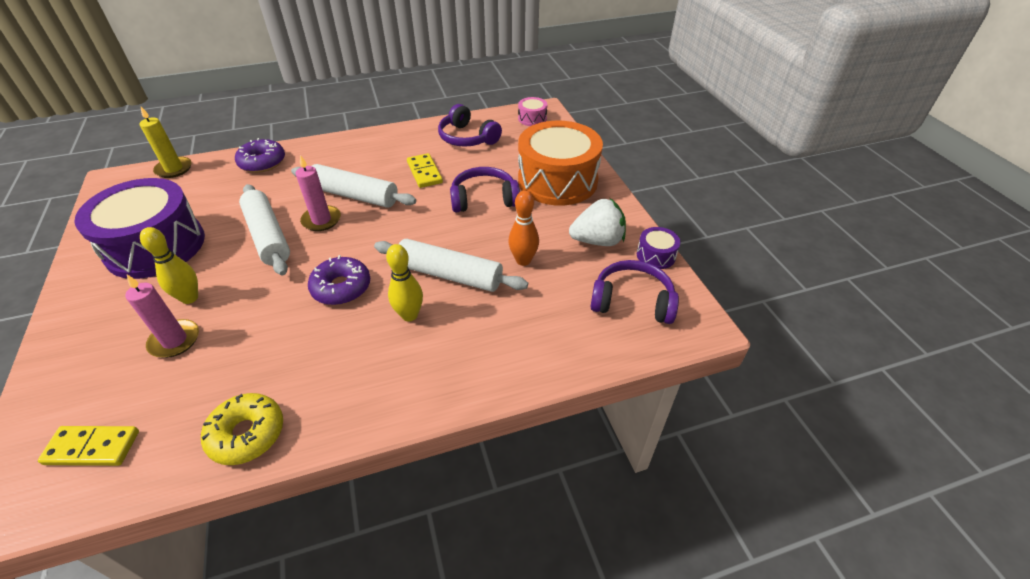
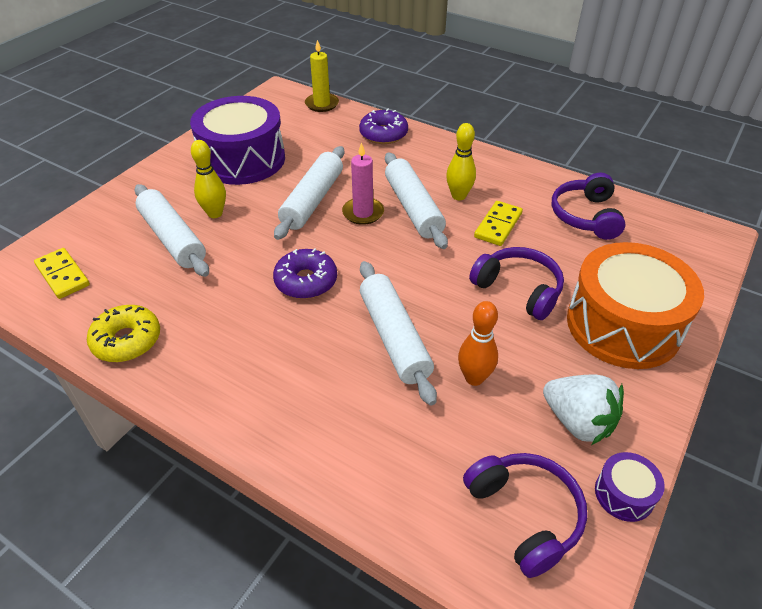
camera: 50 degrees right, 0 degrees up
pink candle [125,275,199,358] -> white rolling pin [135,184,209,277]
yellow bowling pin [386,244,423,321] -> yellow bowling pin moved to [446,123,476,200]
pink drum [518,97,547,126] -> none

